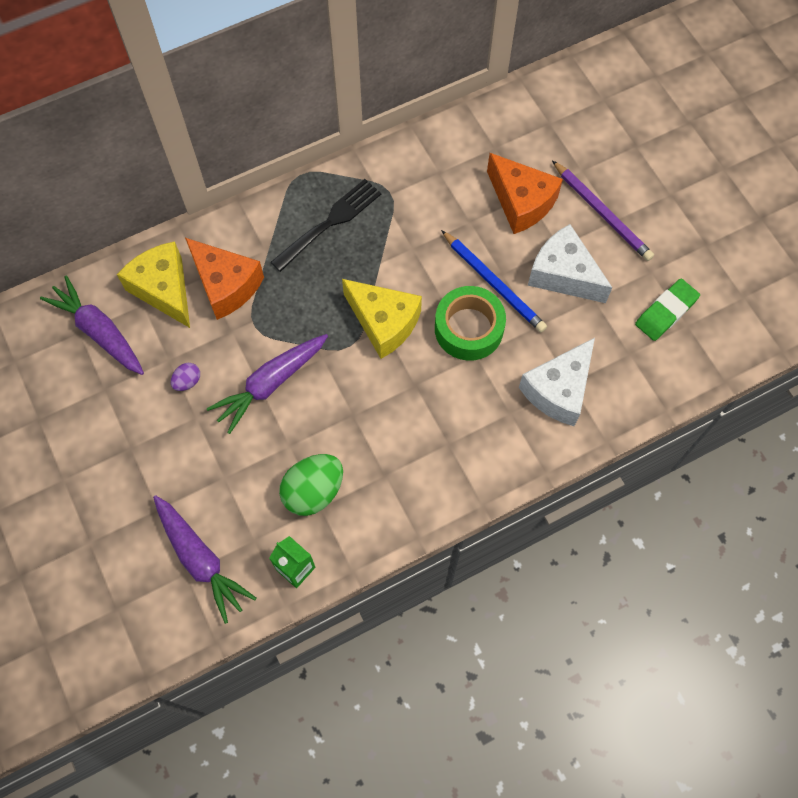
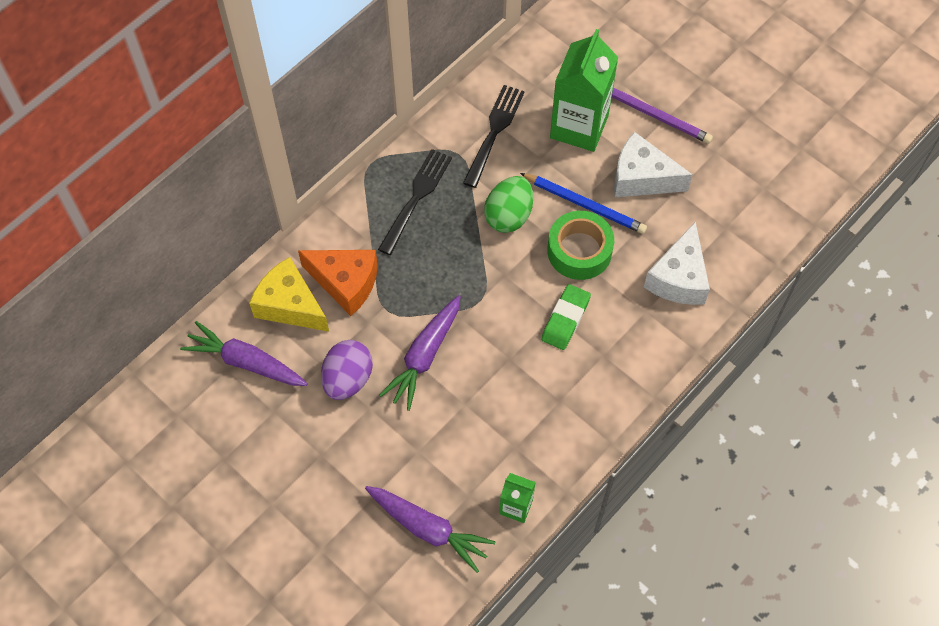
camera: 20 degrees left, 5 degrees down
purple egg [171,363,200,391] -> purple egg [321,340,373,400], size x2.04
green egg [279,454,343,516] -> green egg moved to [484,176,533,233]
yellow cheese [342,279,422,359] -> none
orange cheese [487,153,563,234] -> green carton [550,29,618,152]
green eraser [635,279,700,341] -> green eraser moved to [541,284,591,350]
none -> black fork [463,85,525,188]

